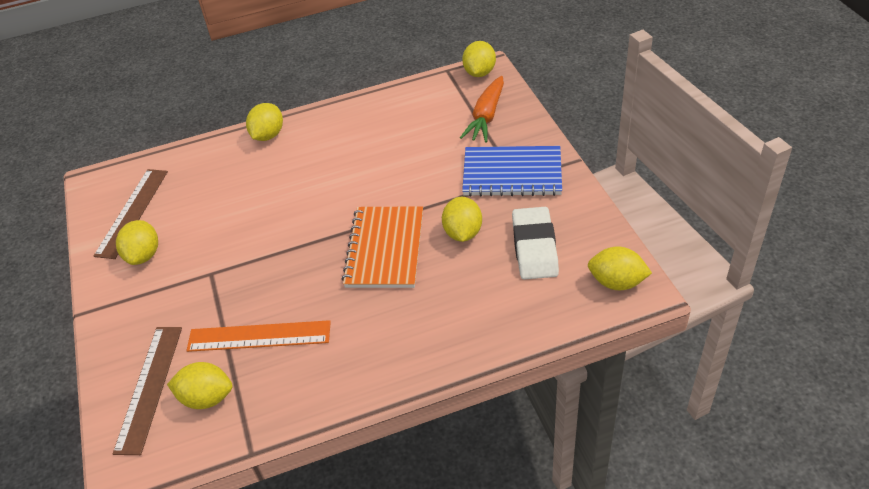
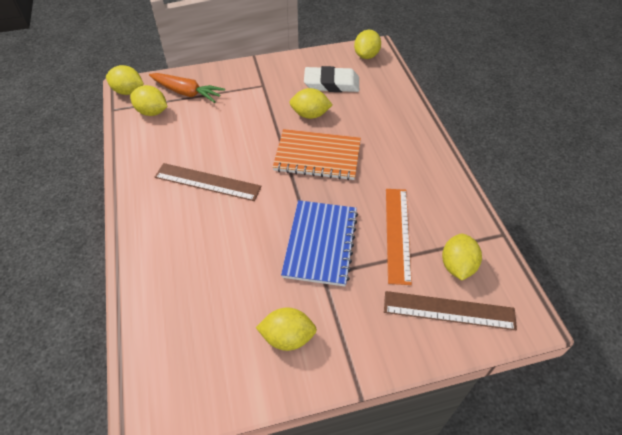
camera: 90 degrees left, 5 degrees up
brown ruler [94,169,168,259] -> brown ruler moved to [155,163,262,201]
yellow lemon [246,103,283,141] -> yellow lemon moved to [130,85,167,116]
blue notebook [462,146,562,197] -> blue notebook moved to [281,200,358,287]

